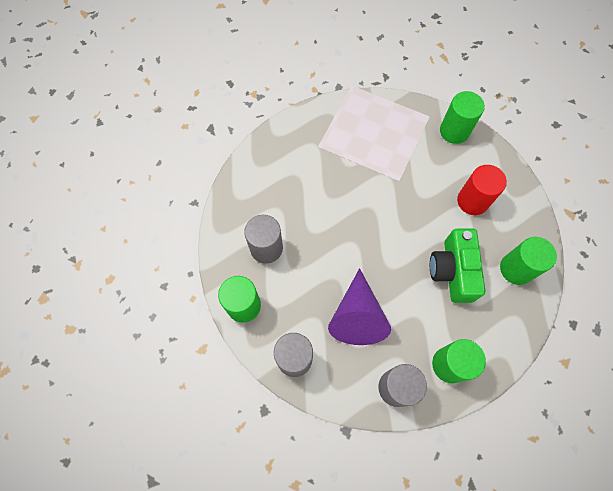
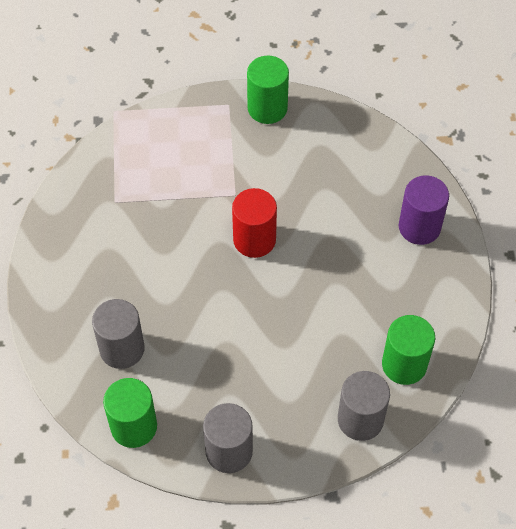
camera: 30 degrees left, 10 degrees down
purple cone [328,268,391,345] -> none
green camera [430,228,485,303] -> none
red cylinder [457,165,507,215] -> red cylinder moved to [232,188,277,258]
green cylinder [500,237,557,285] -> purple cylinder [399,175,449,245]

